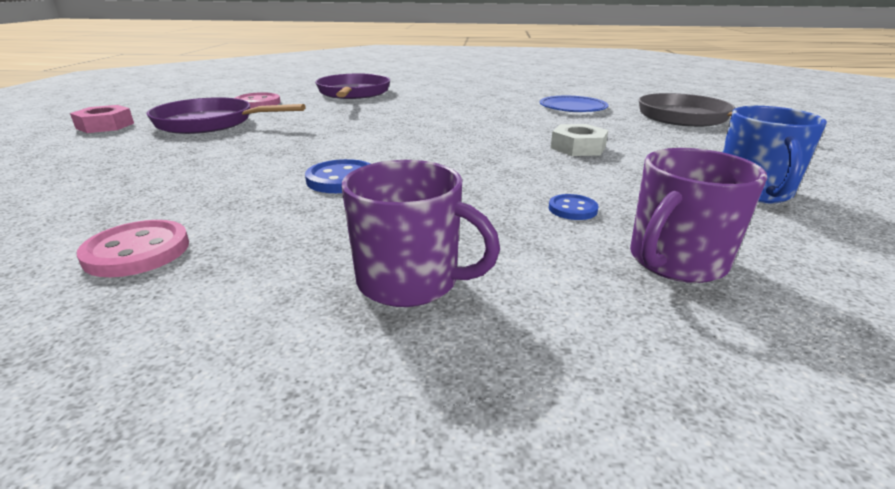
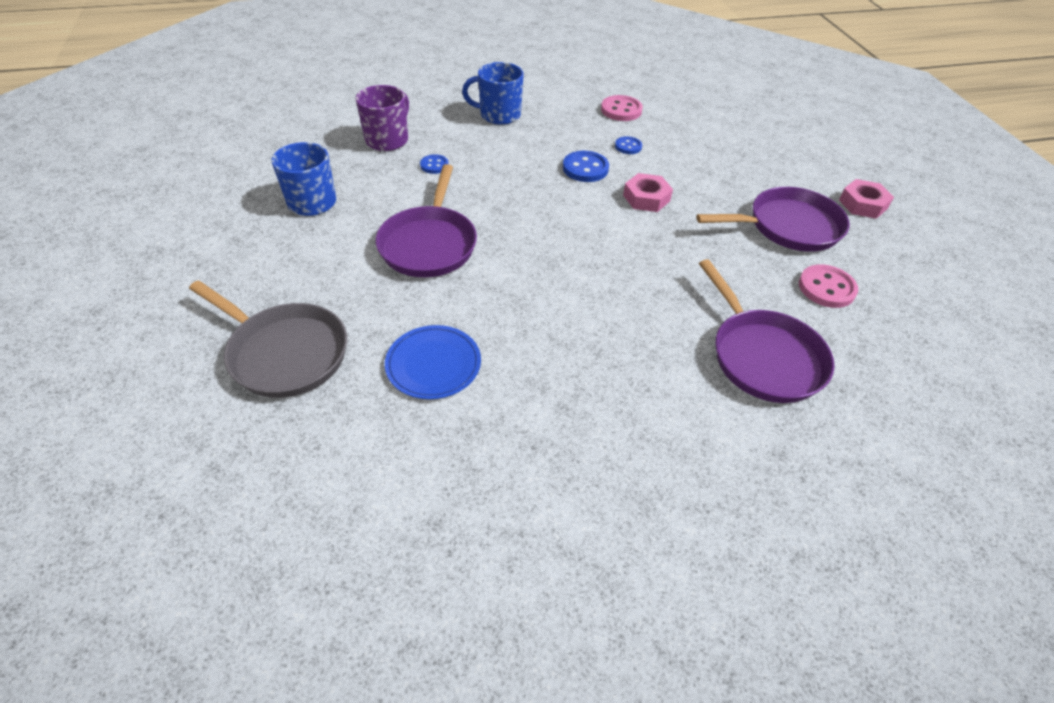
camera: 160 degrees right, 20 degrees up
purple mug [342,160,500,307] -> blue mug [462,62,524,125]
white nut [551,124,608,156] -> purple pan [376,164,477,277]
none -> blue button [615,136,642,154]
none -> pink nut [623,173,673,212]

